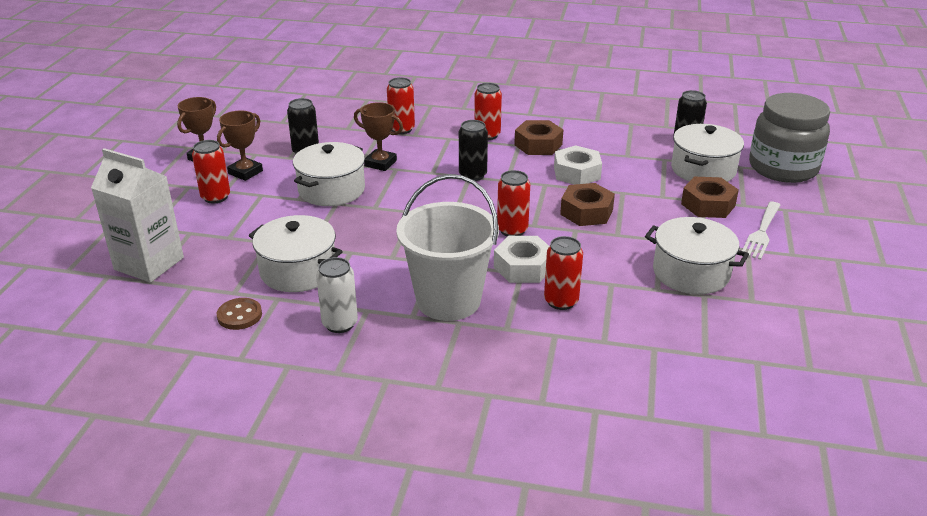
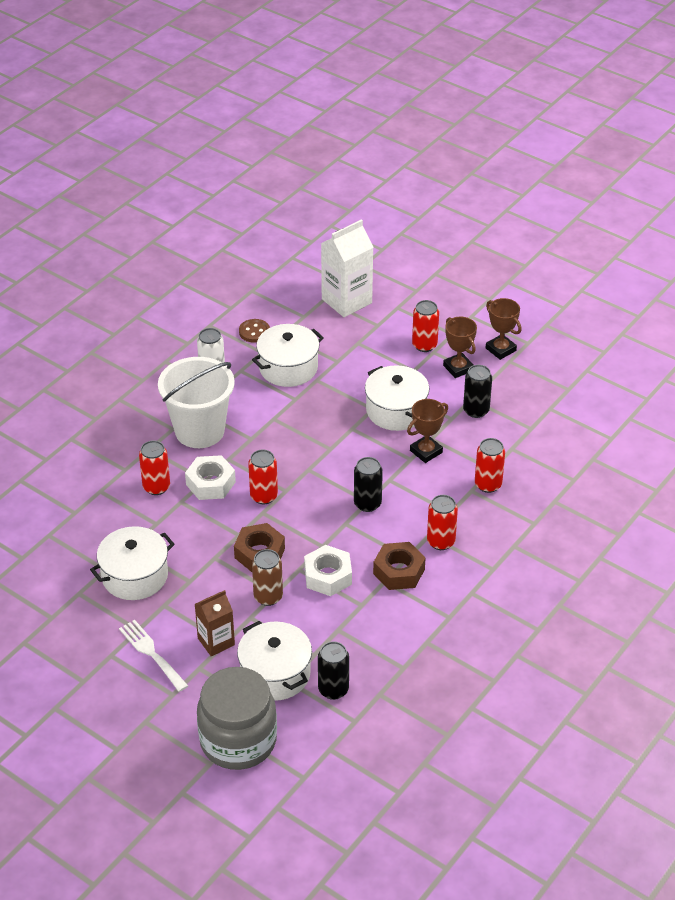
camera: 115 degrees right, 10 degrees up
brown nut [681,177,739,218] -> brown carton [195,590,235,656]
none -> brown can [252,549,283,606]

